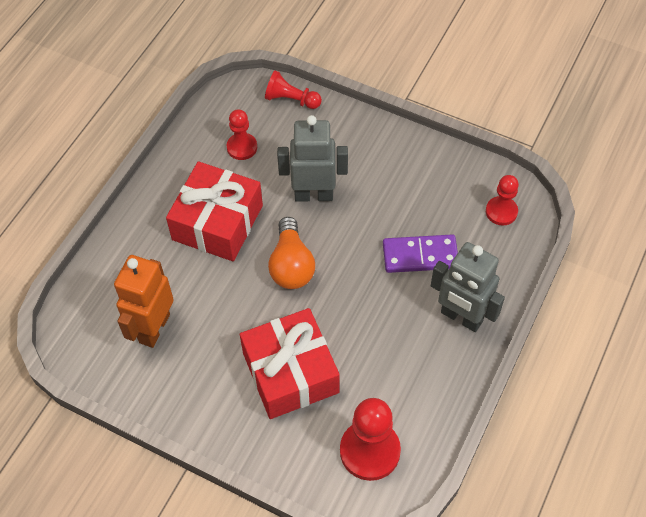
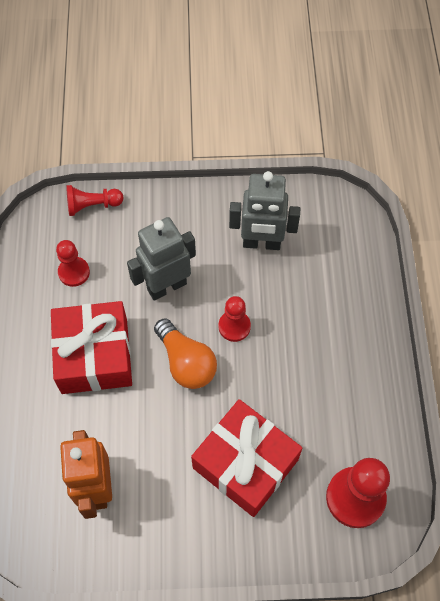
camera: 30 degrees left, 5 degrees up
purple domino [383,234,458,273] -> none
grey robot [431,242,505,332] -> grey robot moved to [229,171,300,250]
red pawn [486,175,519,226] -> red pawn moved to [218,296,251,342]

